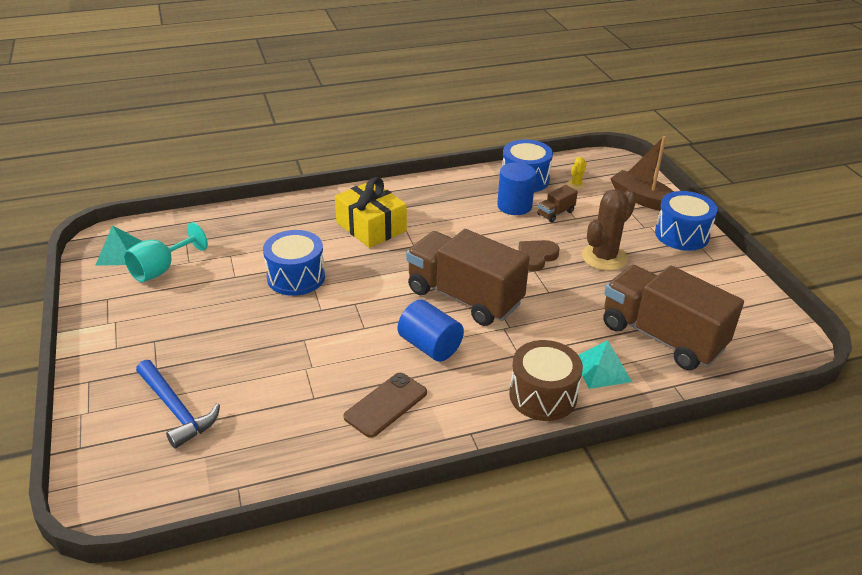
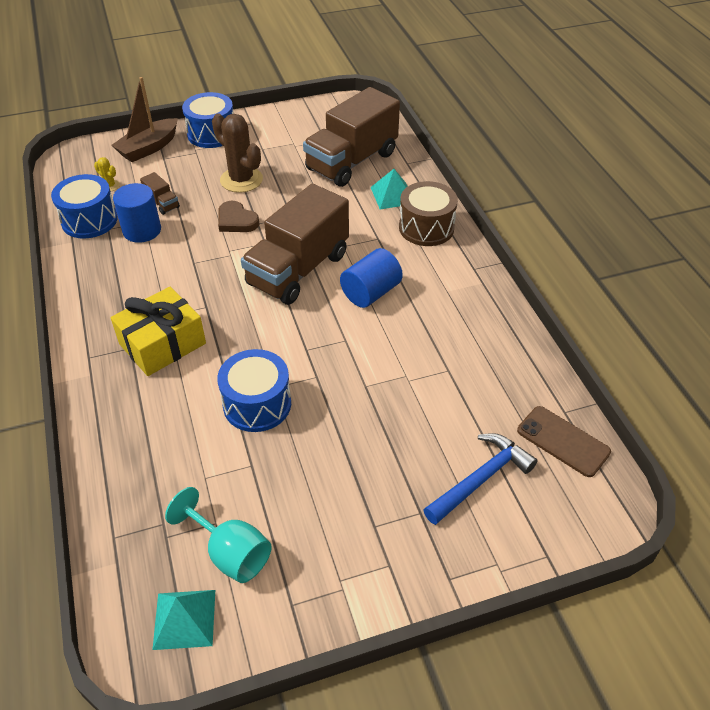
camera: 90 degrees left, 10 degrees up
brown phone [344,373,427,438] -> brown phone moved to [517,406,611,477]

